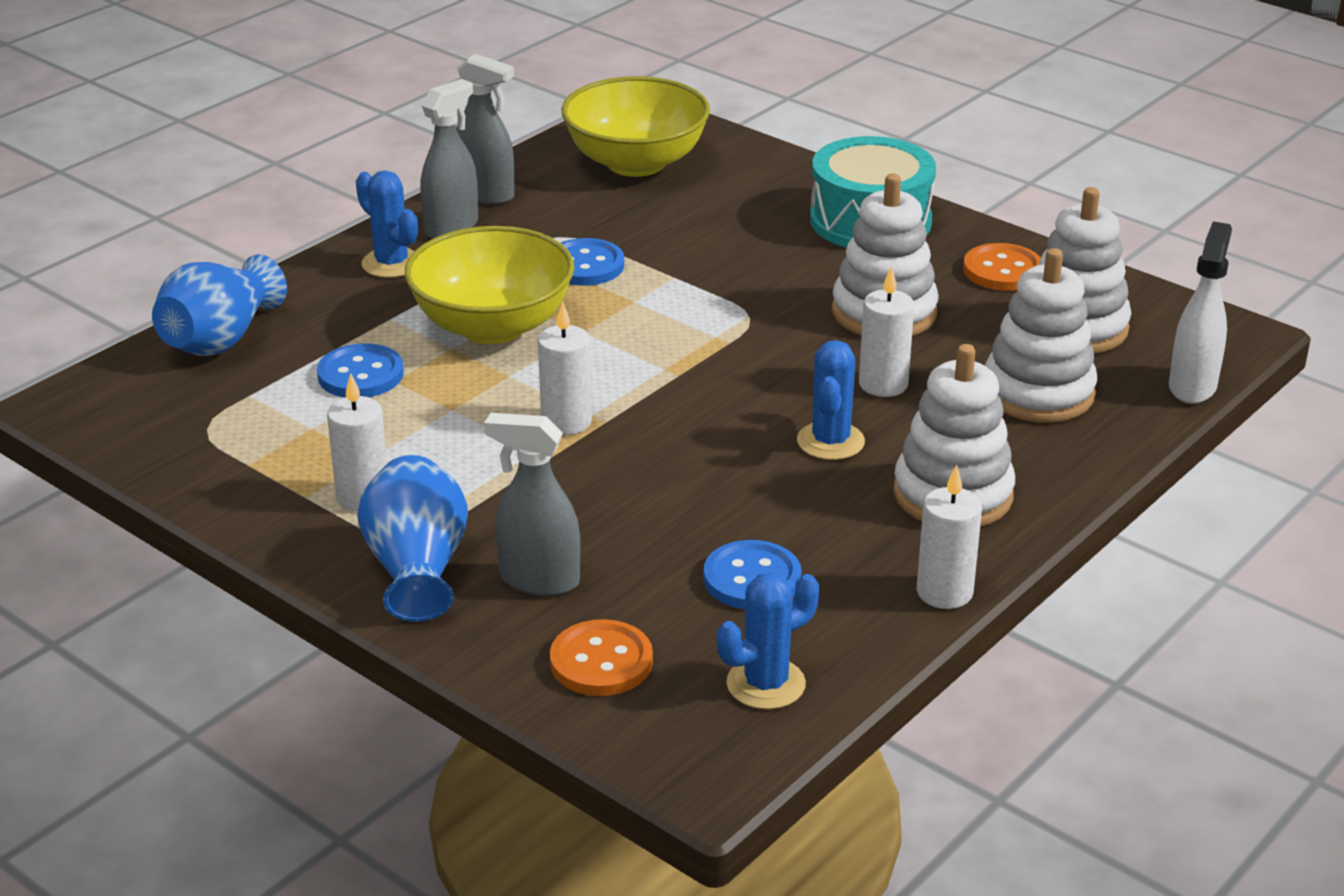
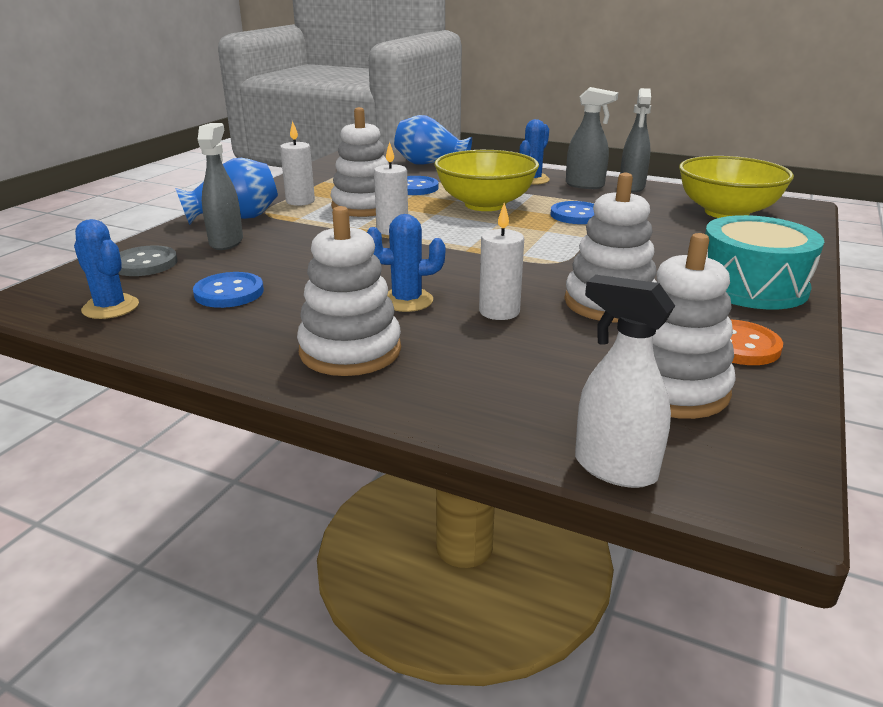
camera: 75 degrees right, 5 degrees down
orange button [550,619,653,696] -> grey button [118,245,177,276]
white candle [917,465,982,609] -> none
white stacking toy [985,248,1097,422] -> white stacking toy moved to [331,107,389,217]
white spray bottle [1169,221,1232,404] -> white spray bottle turned 150 degrees counterclockwise [575,275,675,488]

